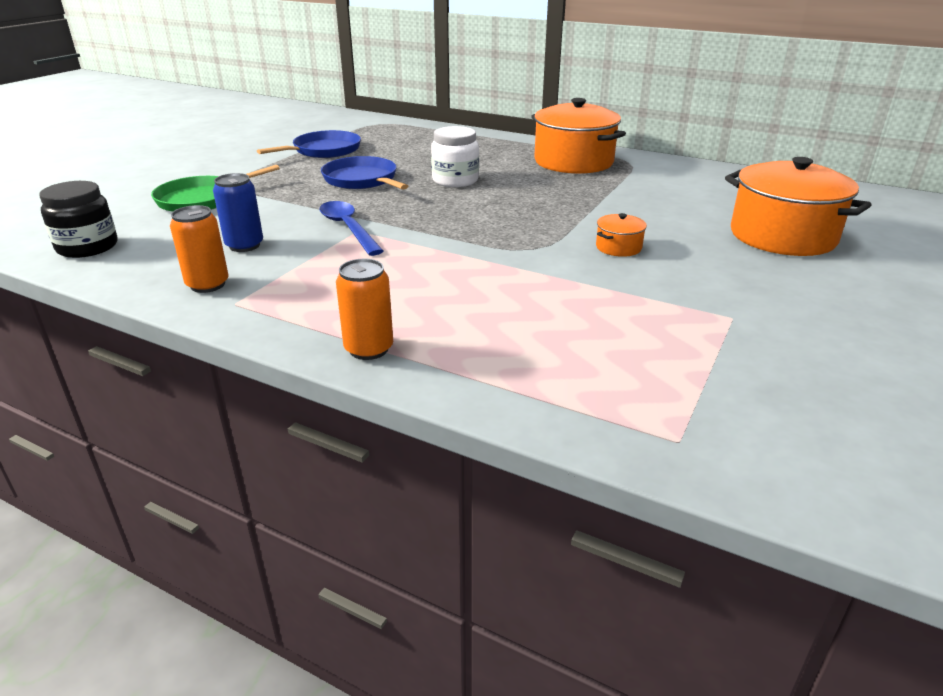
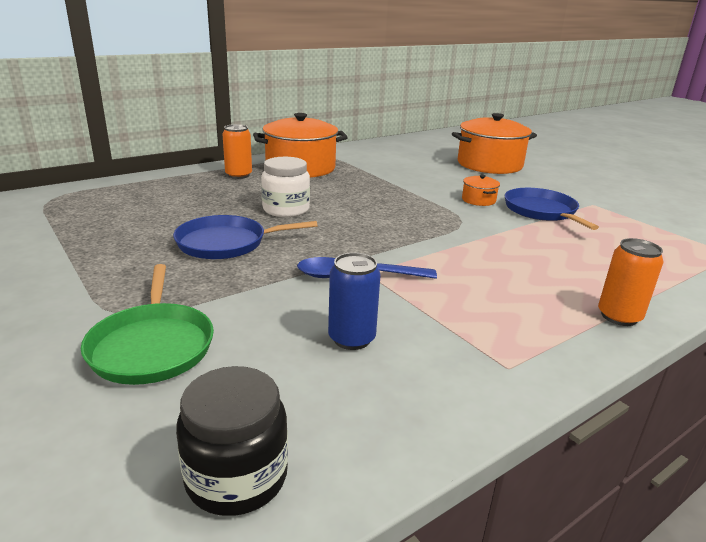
camera: 65 degrees left, 5 degrees down
orange can [170,205,229,293] -> orange can moved to [222,124,252,179]
blue pan [257,130,361,158] -> blue pan moved to [505,188,599,230]

